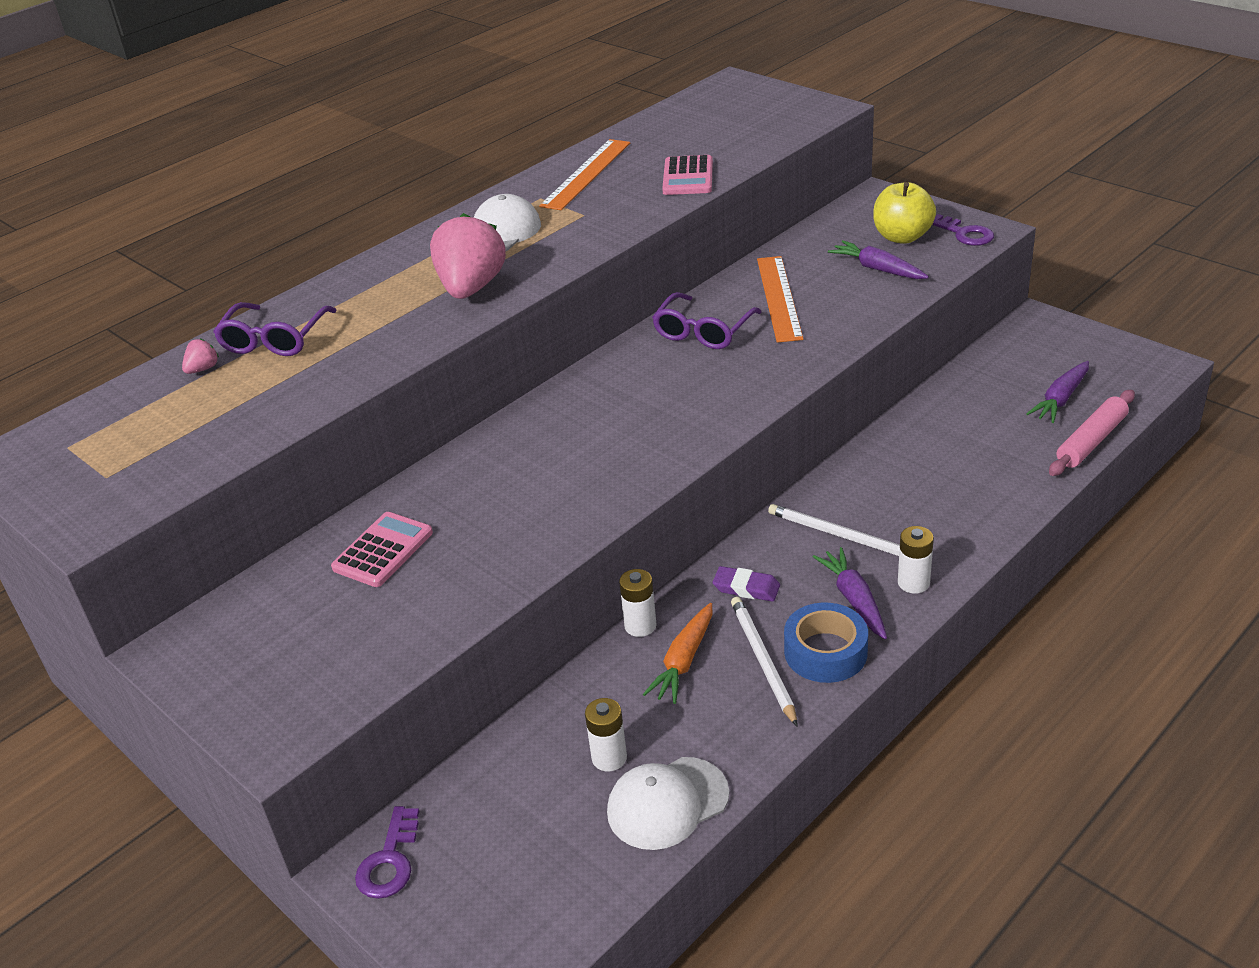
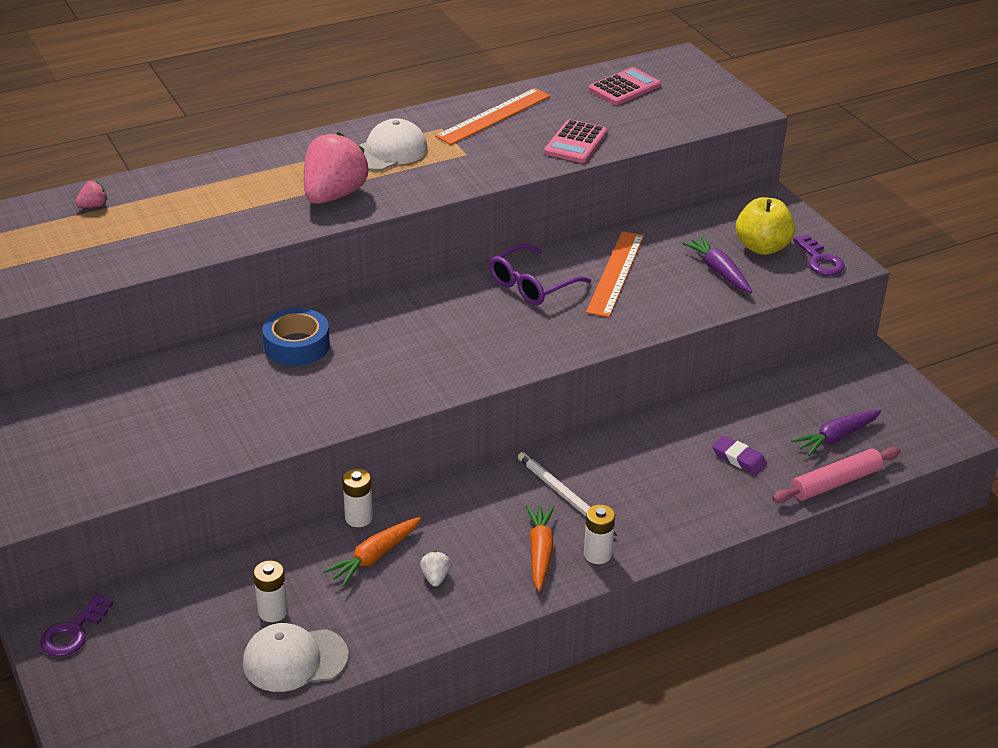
camera: 15 degrees right, 0 degrees up
purple glasses [213,302,337,356] -> none
pink calculator [331,512,433,587] -> pink calculator moved to [589,67,661,105]
purple eraser [713,566,780,602] -> purple eraser moved to [712,435,767,475]
white pencil [731,597,798,727] -> white strawberry [420,551,451,587]
blue tape [784,602,868,683] -> blue tape moved to [262,308,330,366]
purple carrot [813,547,887,639] -> orange carrot [526,505,554,591]

